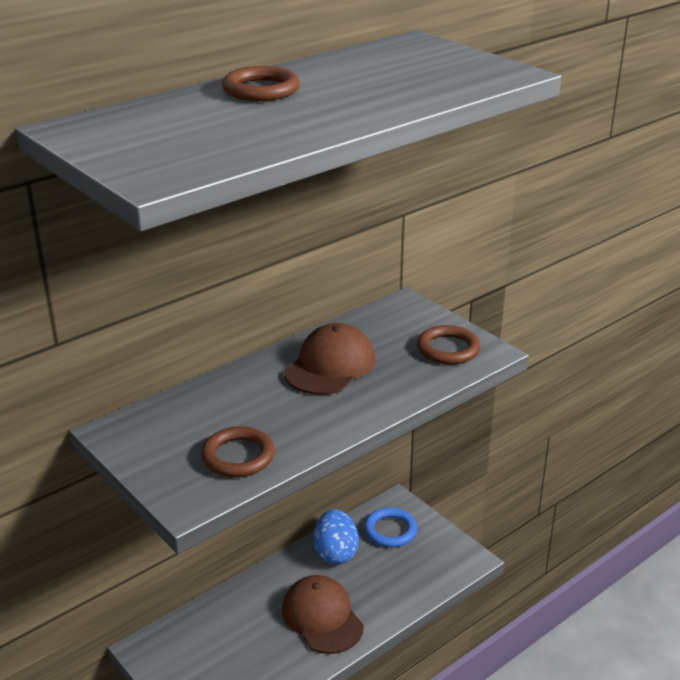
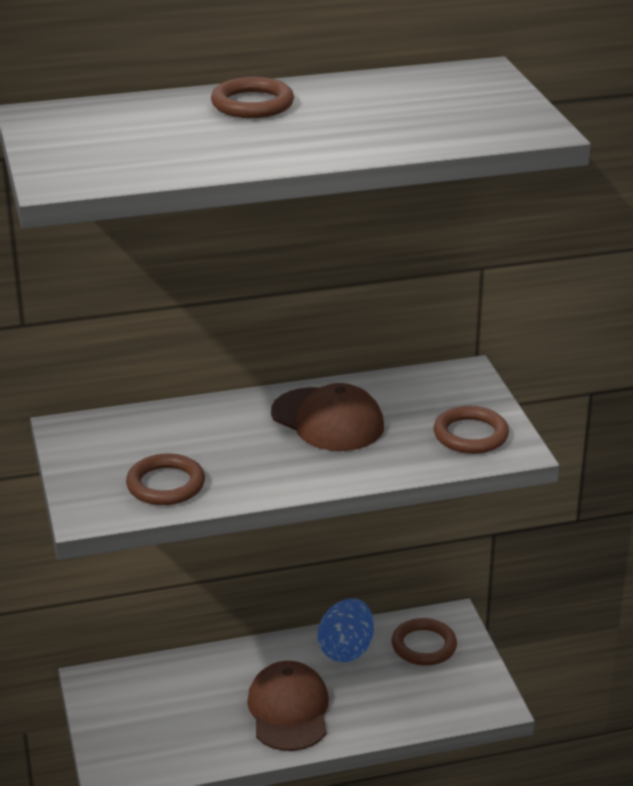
camera: 25 degrees right, 0 degrees up
brown cap [284,323,375,395] -> brown cap turned 75 degrees clockwise [271,383,384,451]
blue ring [364,508,417,547] -> brown ring [392,618,457,666]

